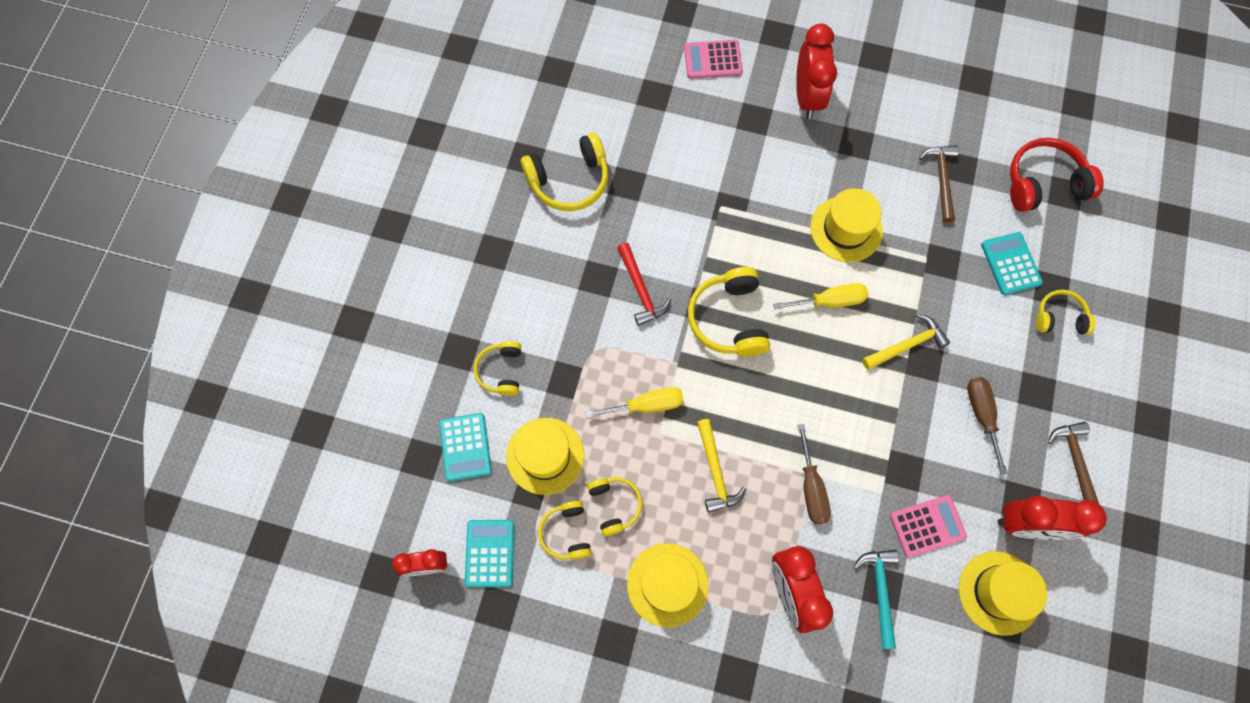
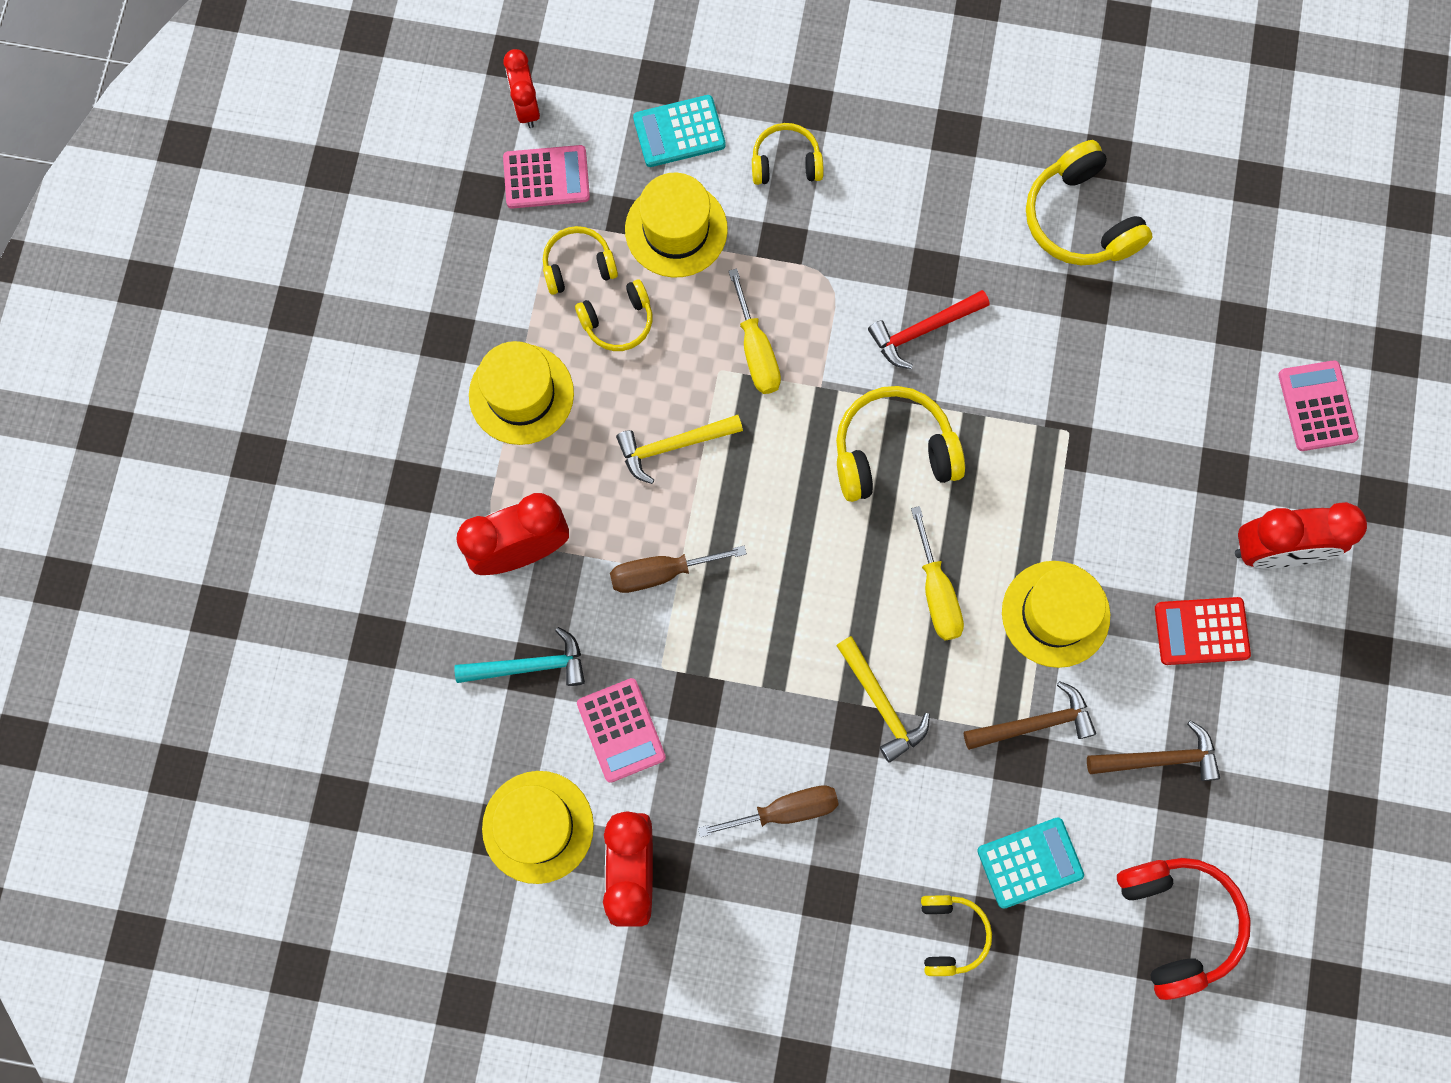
camera: 85 degrees right, 5 degrees up
turquoise calculator [465,520,514,587] -> pink calculator [503,145,590,209]
brown hammer [1048,422,1099,504] -> brown hammer moved to [964,681,1096,750]
none -> red calculator [1155,597,1251,665]

